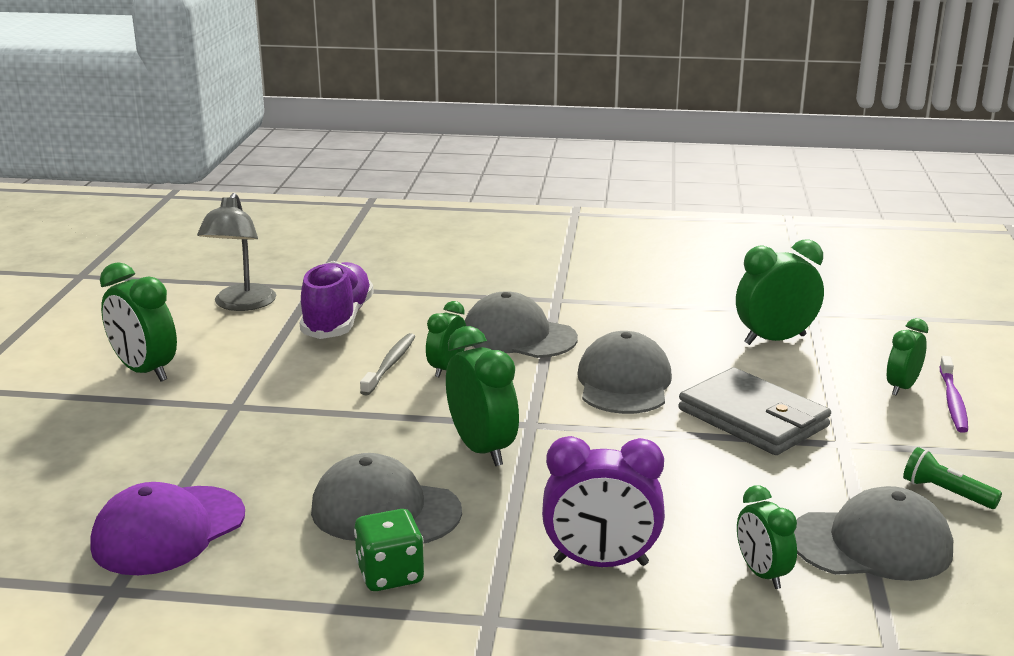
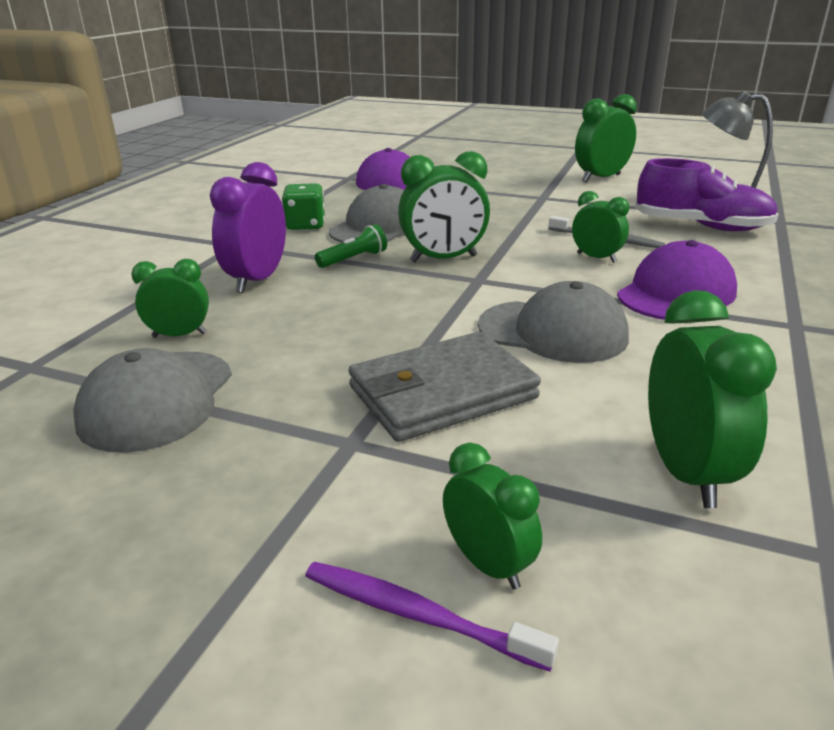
camera: 105 degrees right, 5 degrees up
grey cap [465,291,578,358] -> purple cap [617,240,737,320]
green flashlight [903,447,1002,509] -> green flashlight moved to [315,224,387,268]

